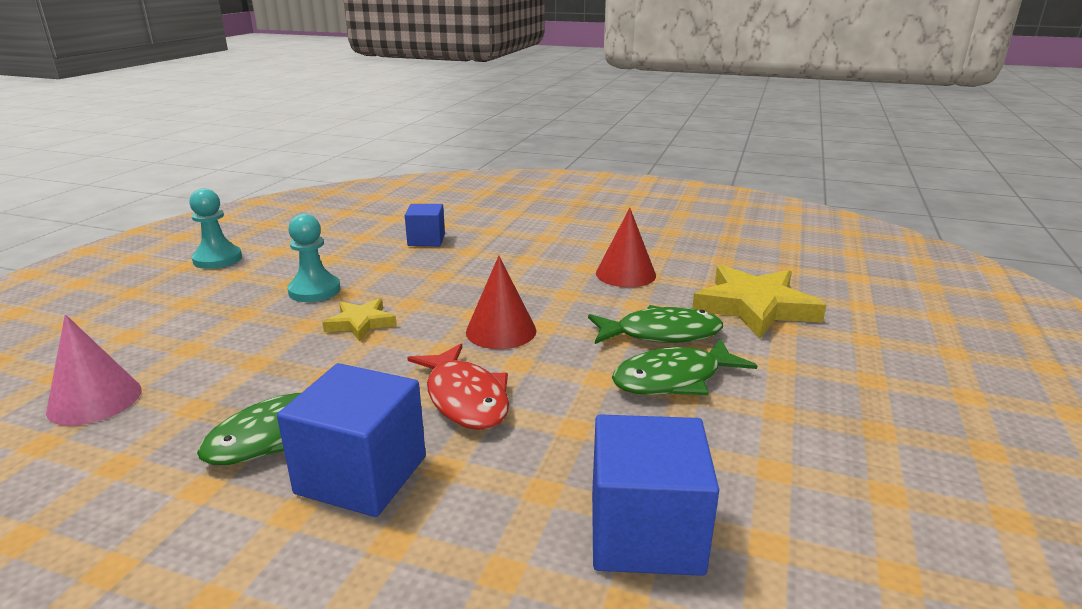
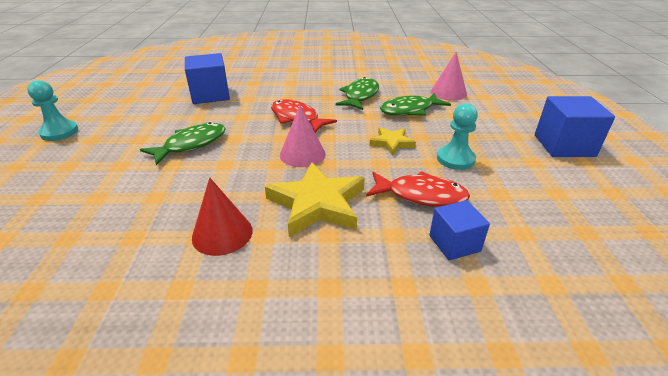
camera: 160 degrees right, 10 degrees up
turquoise pawn [189,188,242,269] -> turquoise pawn moved to [27,80,78,141]
blue cube [277,363,426,517] -> blue cube moved to [535,96,615,157]
red cone [466,256,536,349] -> pink cone [280,106,326,167]
green fish [588,305,723,344] -> green fish moved to [380,93,451,116]
yellow star [692,265,826,339] -> yellow star moved to [265,162,365,237]
none -> red fish [366,171,470,207]

